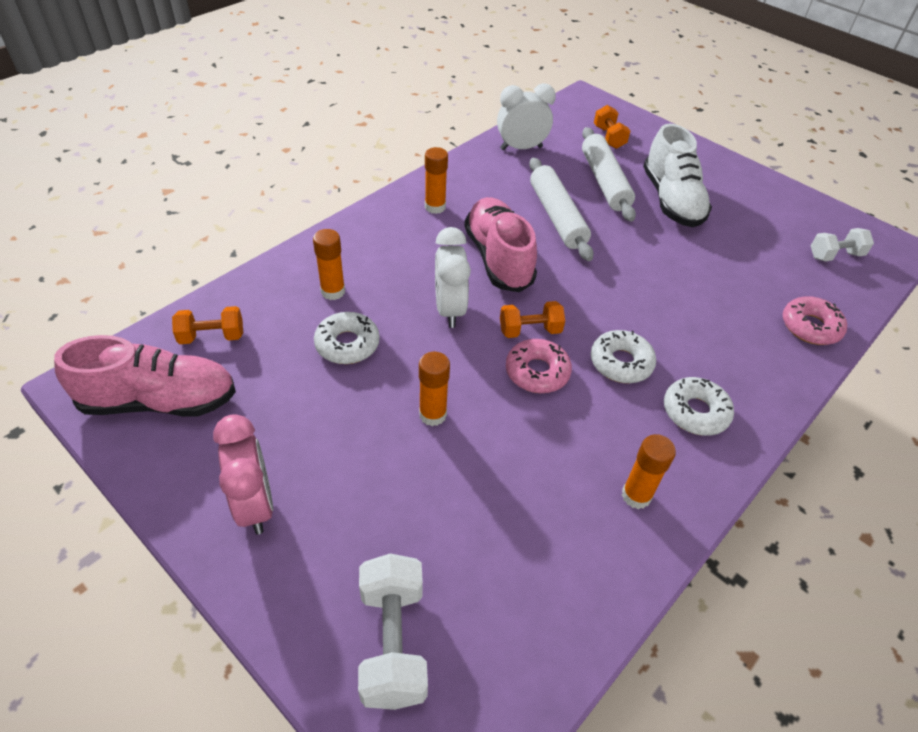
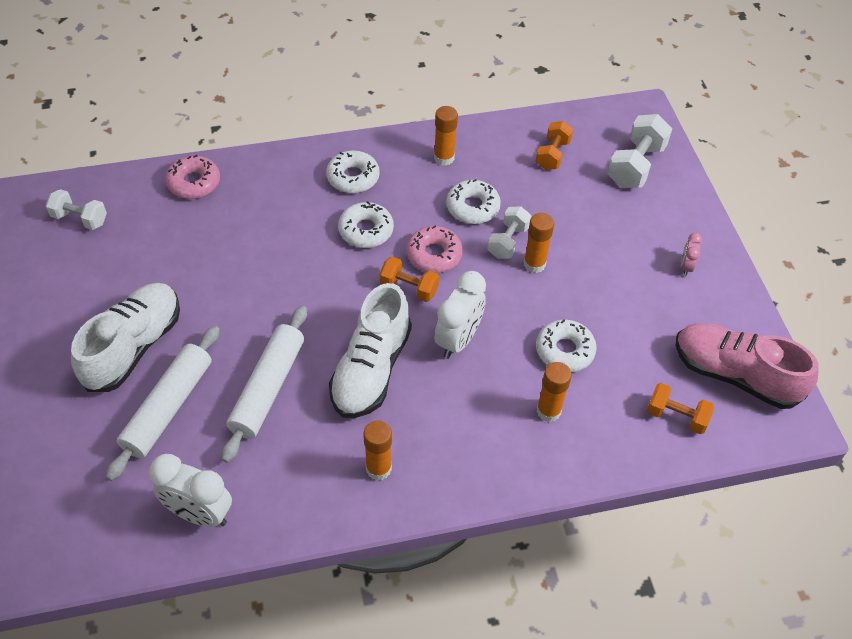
camera: 145 degrees left, 5 degrees up
pink clock [213,414,273,535] -> pink clock [680,233,702,276], size x0.51
pink shoe [465,197,537,292] -> white shoe [329,283,412,418]
orange dumbbell [594,105,630,149] -> orange dumbbell moved to [535,121,573,170]
none -> white donut [446,179,501,224]
none -> white dumbbell [487,206,531,259]

